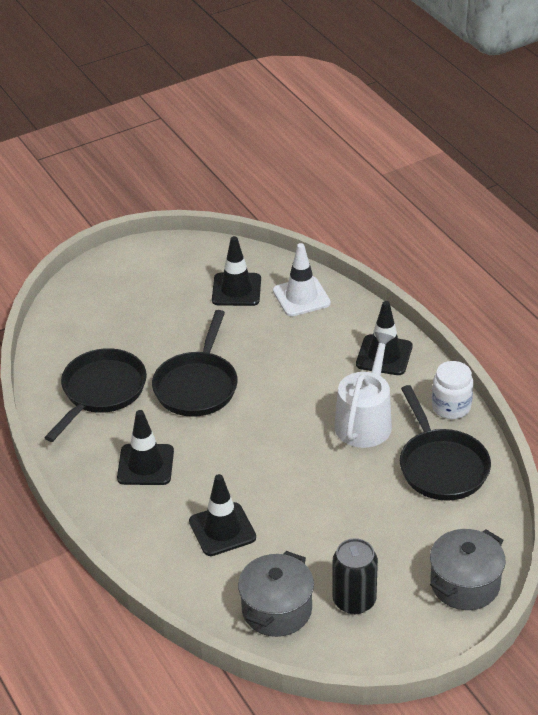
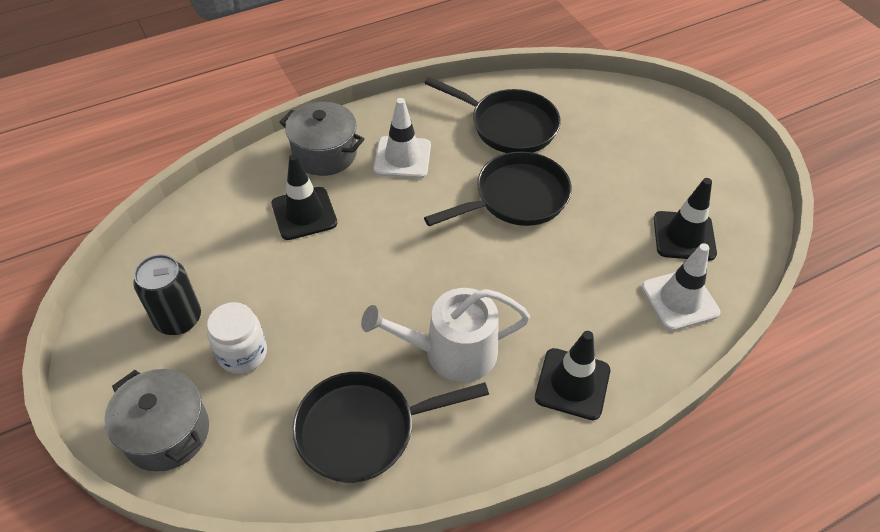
camera: 90 degrees right, 10 degrees up
black traffic cone [117,410,174,485] -> white traffic cone [374,98,431,179]
black pan [152,310,238,417] -> black pan turned 135 degrees clockwise [424,151,572,226]
grey pot [238,551,314,637] -> grey pot moved to [280,102,364,176]
white watering can [334,332,394,448] -> white watering can turned 150 degrees clockwise [361,288,530,382]
white jar [432,361,473,419] -> white jar moved to [207,302,267,374]

